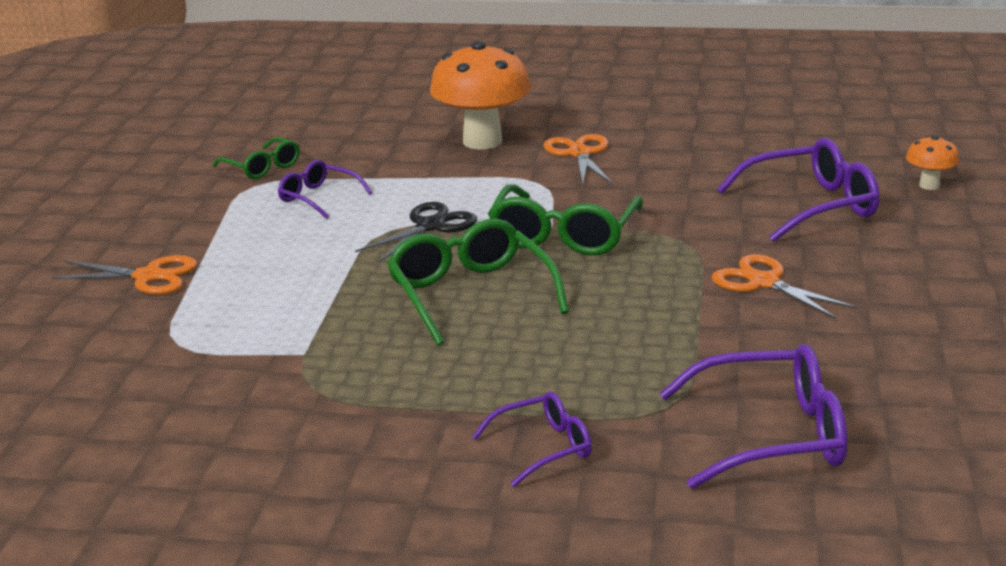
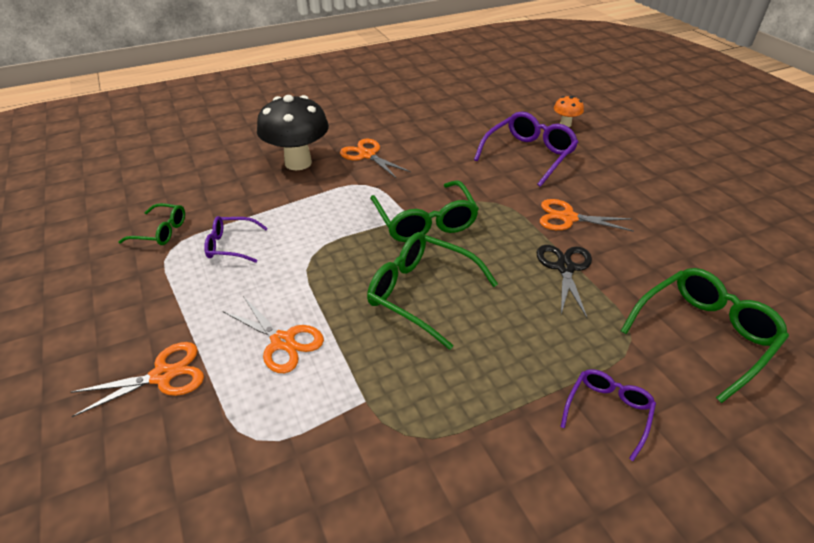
camera: 35 degrees left, 15 degrees up
black scissors [355,202,477,263] -> black scissors moved to [537,245,592,318]
orange mushroom [430,41,531,149] -> black mushroom [257,95,329,170]
purple glasses [659,344,847,489] -> green glasses [621,268,789,403]
none -> orange scissors [223,296,324,373]

